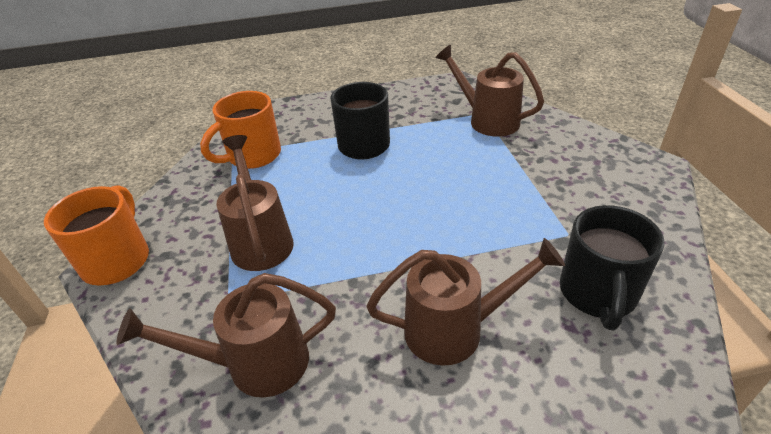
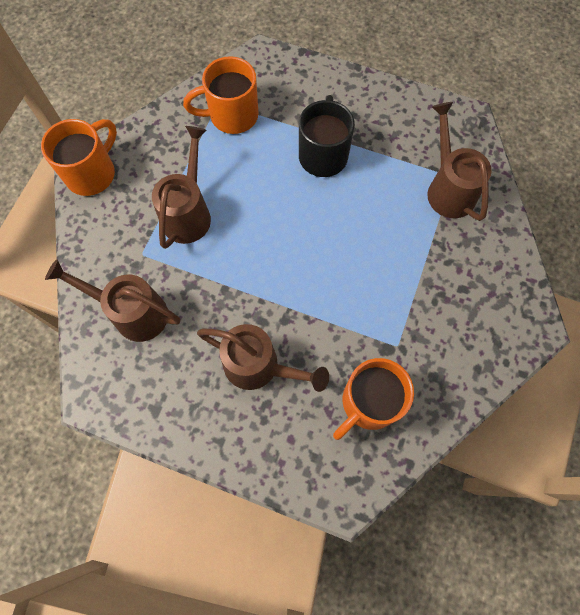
camera: 30 degrees right, 30 degrees up
black mug [560,205,665,331] -> orange mug [333,358,414,440]

